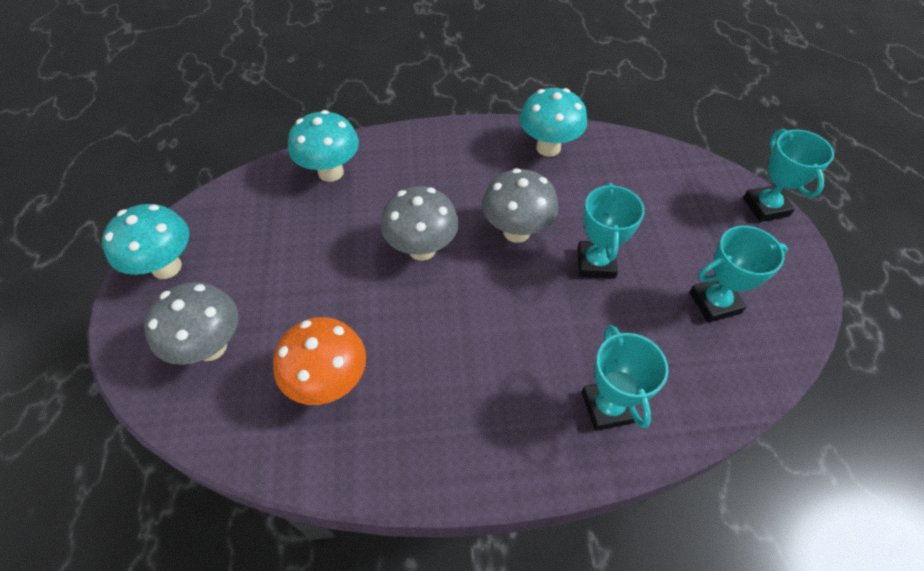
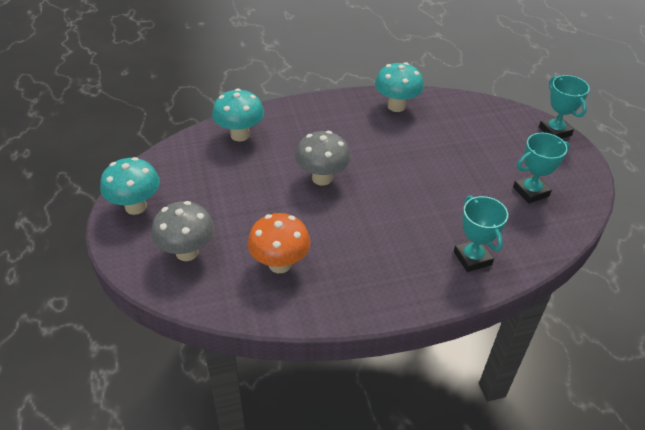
camera: 10 degrees left, 10 degrees down
grey mushroom [482,168,558,243] -> none
turquoise trophy [577,183,645,279] -> none

